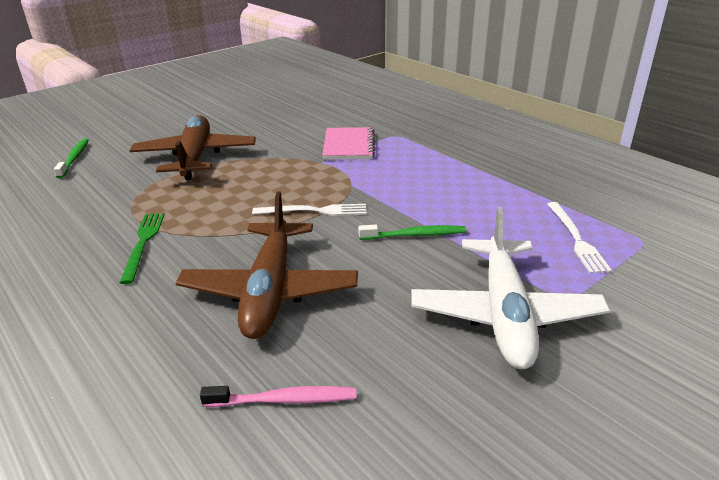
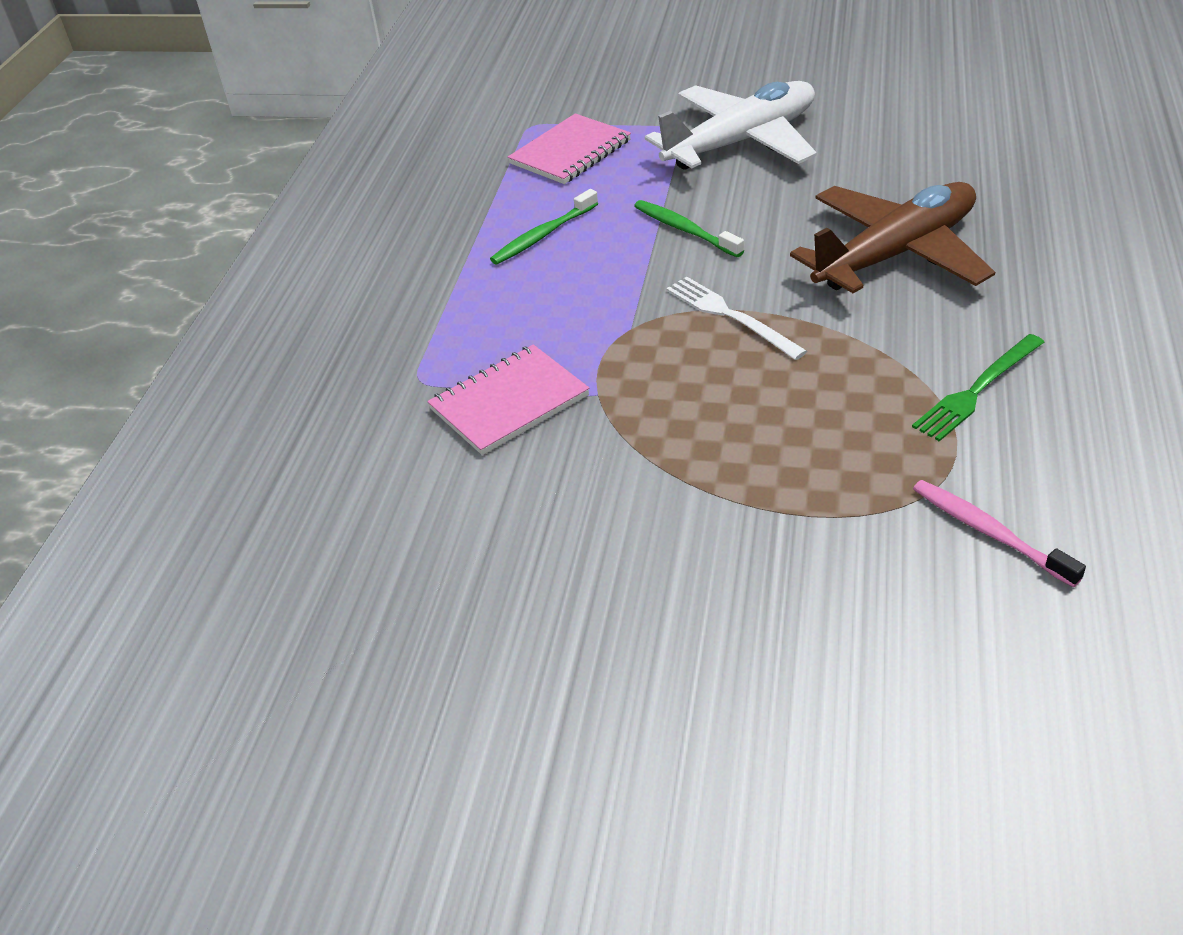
camera: 125 degrees left, 10 degrees up
green toothbrush [54,138,89,178] -> green toothbrush moved to [490,189,598,265]
brown plane [129,115,256,180] -> none
pink toothbrush [200,386,356,407] -> pink toothbrush moved to [913,480,1086,587]
white fork [547,202,612,274] -> pink notebook [508,113,631,184]

